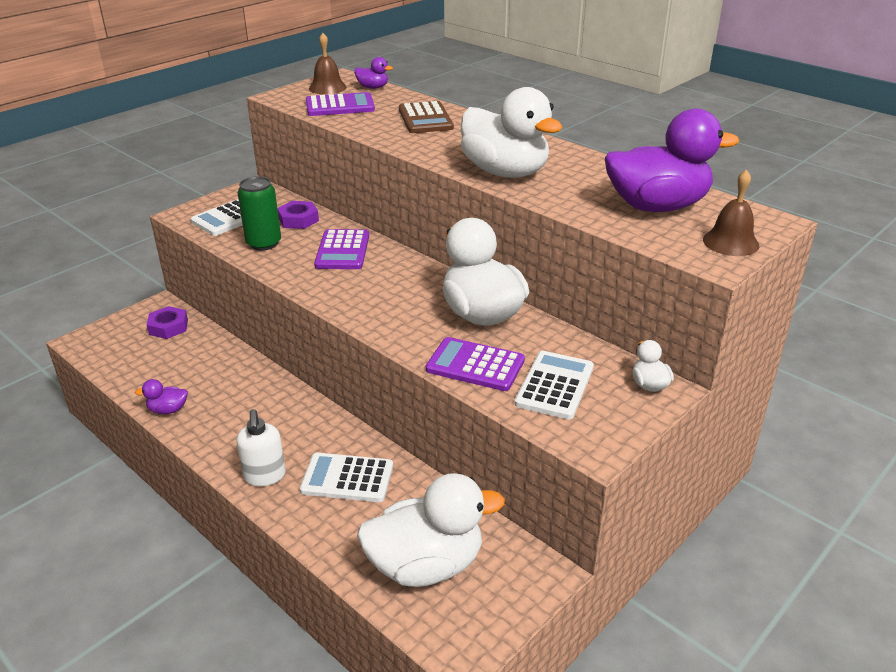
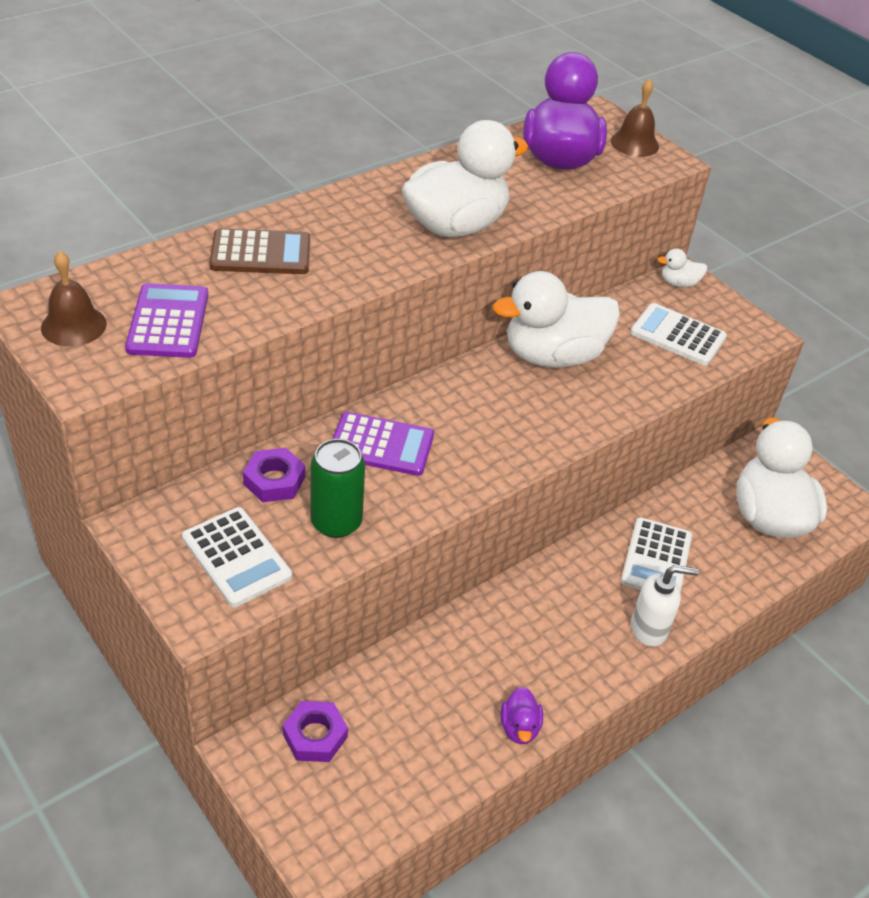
camera: 85 degrees left, 10 degrees up
purple duck [354,57,393,89] -> none
purple calculator [426,337,525,391] -> none

